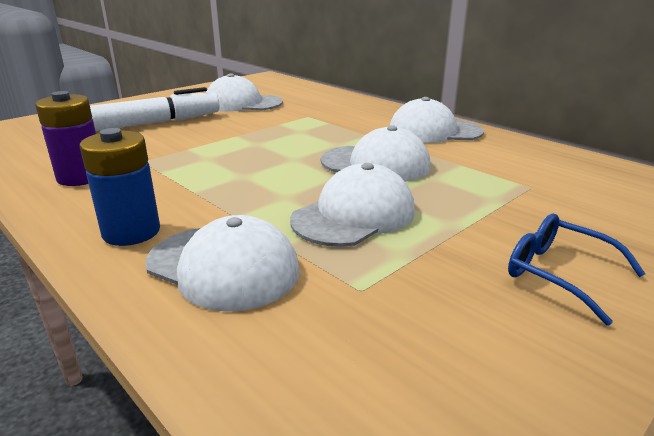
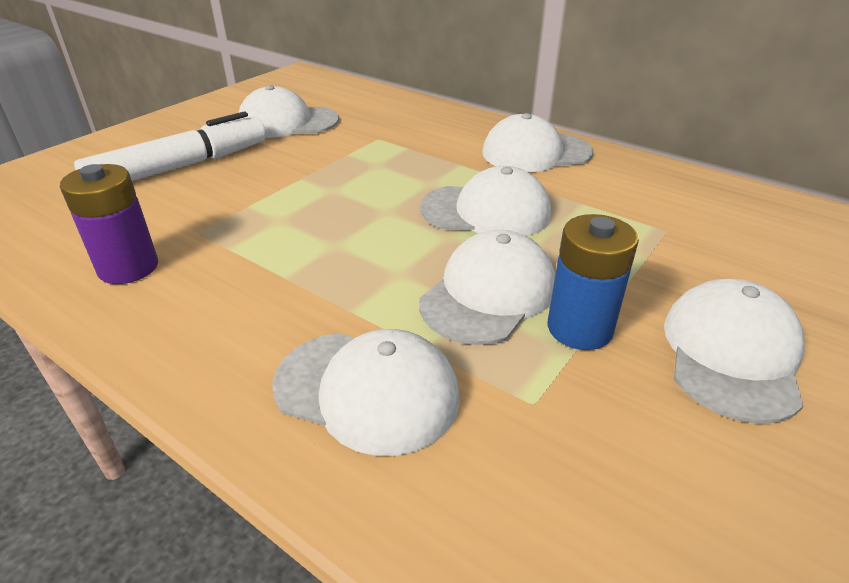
camera: 10 degrees left, 10 degrees up
blue battery [79,128,160,246] -> blue battery moved to [548,214,639,350]
blue glasses [508,214,646,326] -> white cap [664,279,804,424]

